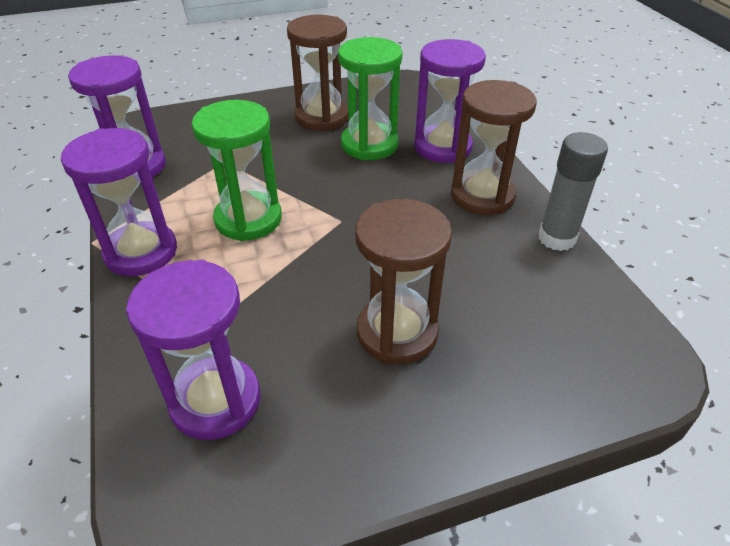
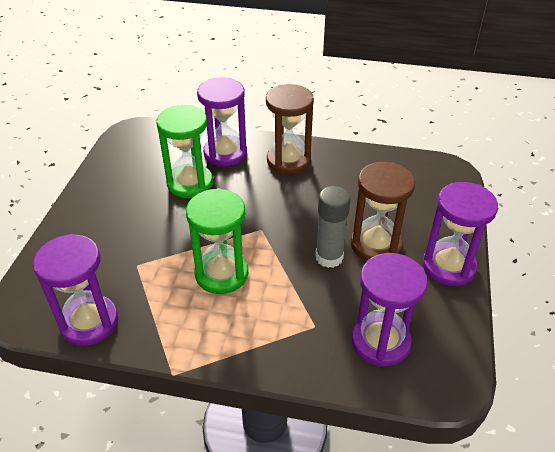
camera: 60 degrees left, 0 degrees up
purple hourglass [61,128,177,276] -> purple hourglass moved to [422,182,498,286]
brown hourglass [287,15,349,131] -> none
grey glue stick [539,132,608,251] -> grey glue stick moved to [316,186,351,268]

